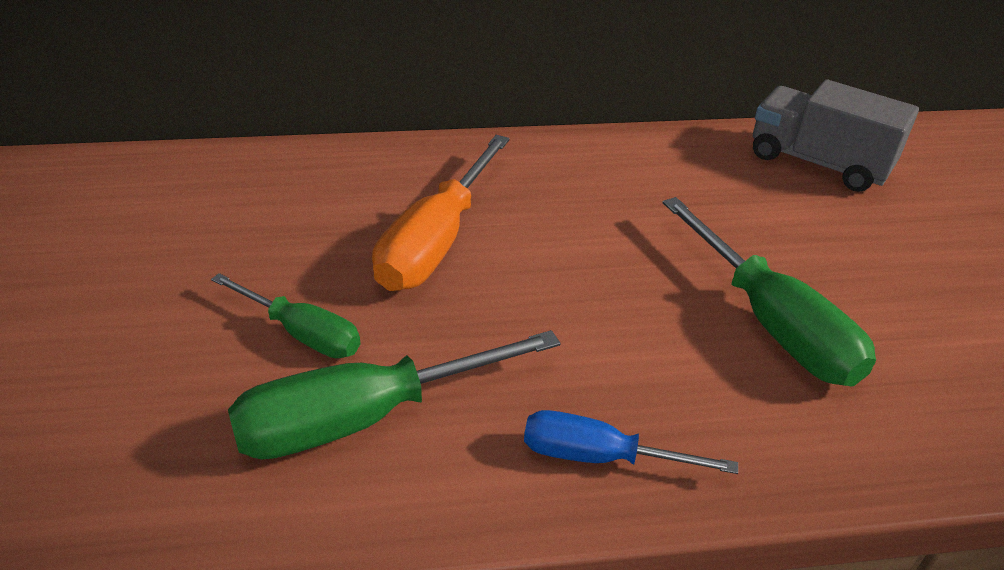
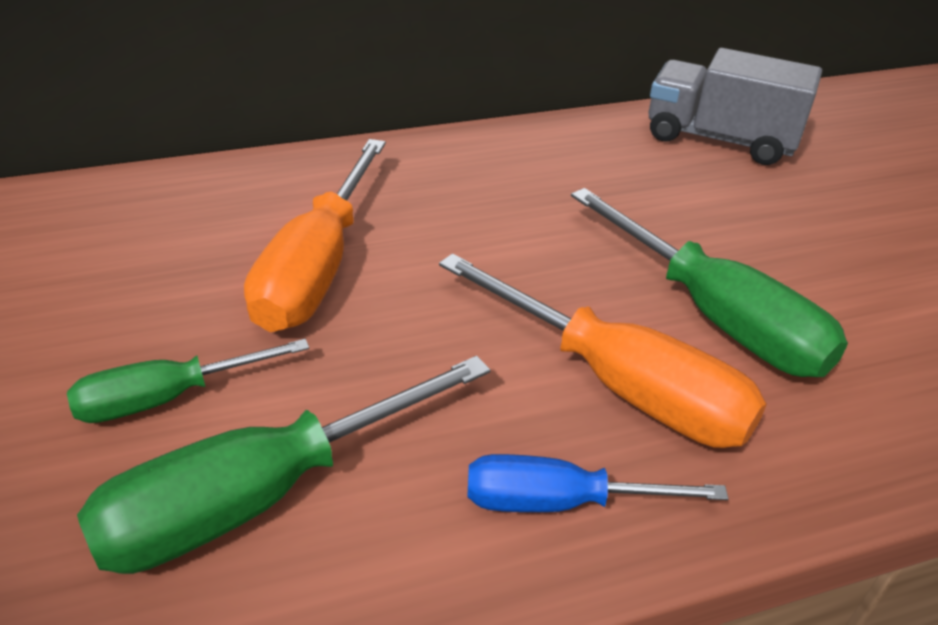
camera: 10 degrees left, 0 degrees up
green screwdriver [211,273,360,358] -> green screwdriver turned 135 degrees clockwise [67,339,309,423]
none -> orange screwdriver [439,253,767,448]

